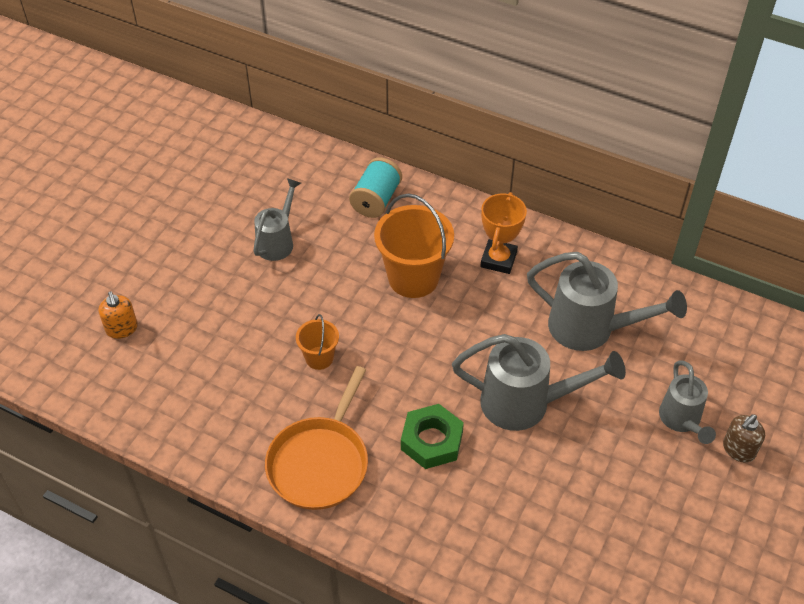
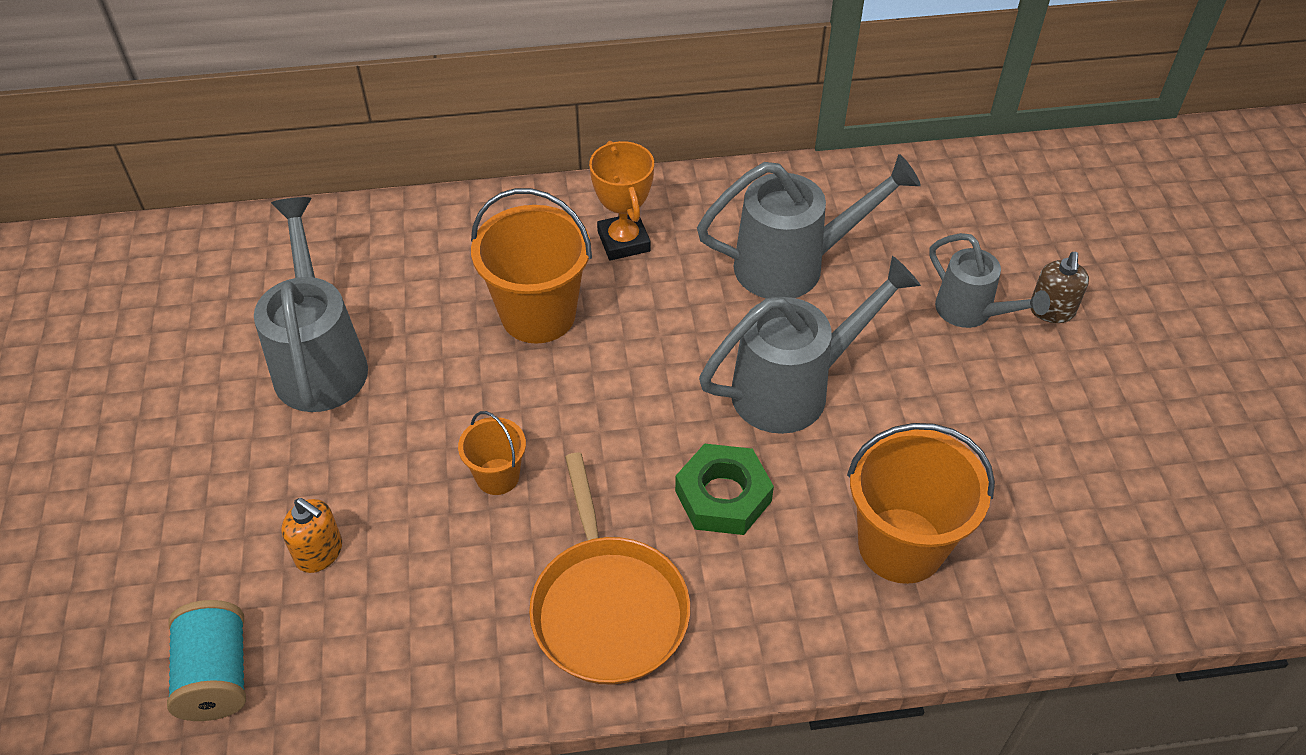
camera: 35 degrees left, 0 degrees up
orange soap dispenser [98,291,138,339] -> orange soap dispenser moved to [281,498,342,573]
grey watering can [253,178,301,261] -> grey watering can [254,197,368,412], size x1.61
turquoise spool [349,157,402,218] -> turquoise spool moved to [167,600,246,721]
none -> orange bucket [847,423,995,584]

